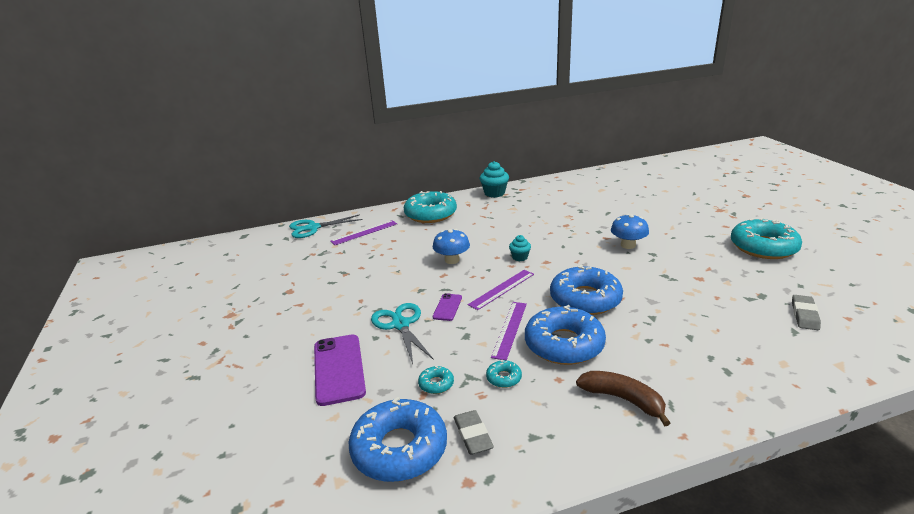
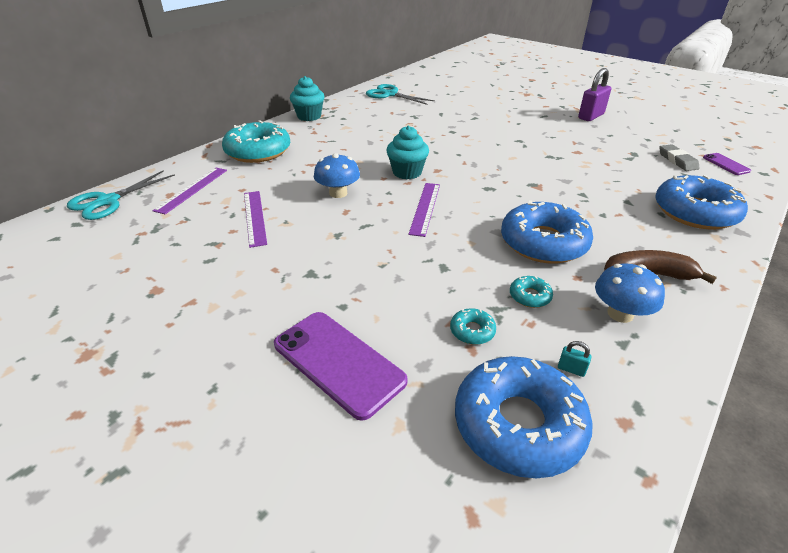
camera: 35 degrees left, 10 degrees up
turquoise scissors [371,303,434,364] -> turquoise scissors moved to [366,84,435,105]
purple phone [433,293,462,321] -> purple phone moved to [703,153,751,175]
grey eraser [454,410,494,455] -> turquoise padlock [558,341,591,377]
purple ruler [491,302,527,361] -> purple ruler moved to [244,191,267,248]
turquoise cupcake [509,235,531,261] -> turquoise cupcake [386,126,429,179], size x1.68
blue donut [550,265,623,315] -> blue donut moved to [656,175,748,230]
blue mushroom [611,214,649,249] -> blue mushroom moved to [595,263,665,323]
turquoise donut [731,218,802,259] -> purple padlock [578,68,611,121]

